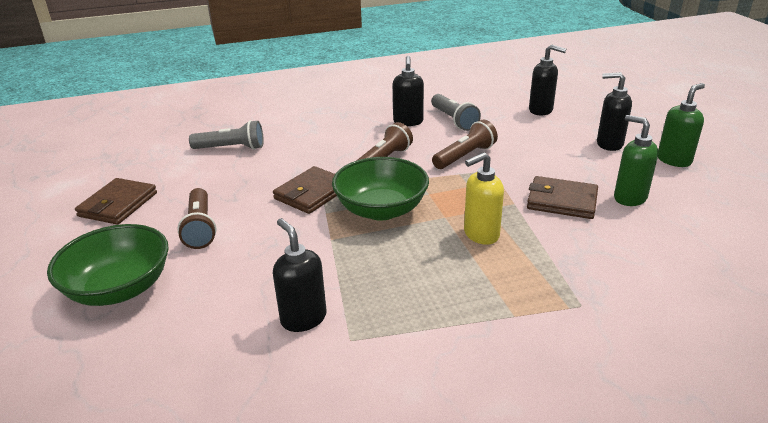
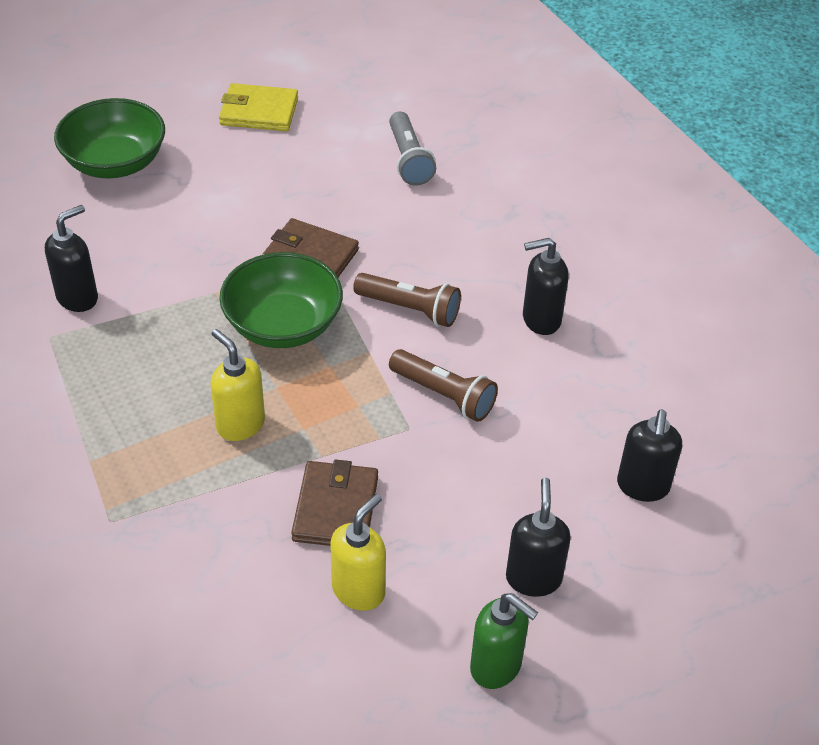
camera: 75 degrees right, 15 degrees up
brown wallet [75,178,157,225] -> yellow wallet [219,83,298,131]
brown flashlight [177,188,217,249] -> none
grey flashlight [431,94,481,131] -> none
green soap dispenser [614,115,658,206] -> yellow soap dispenser [330,494,386,611]

